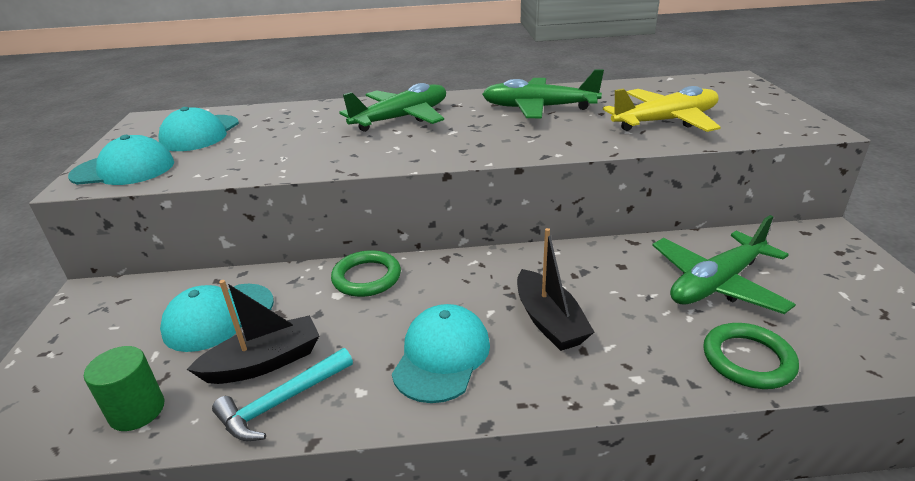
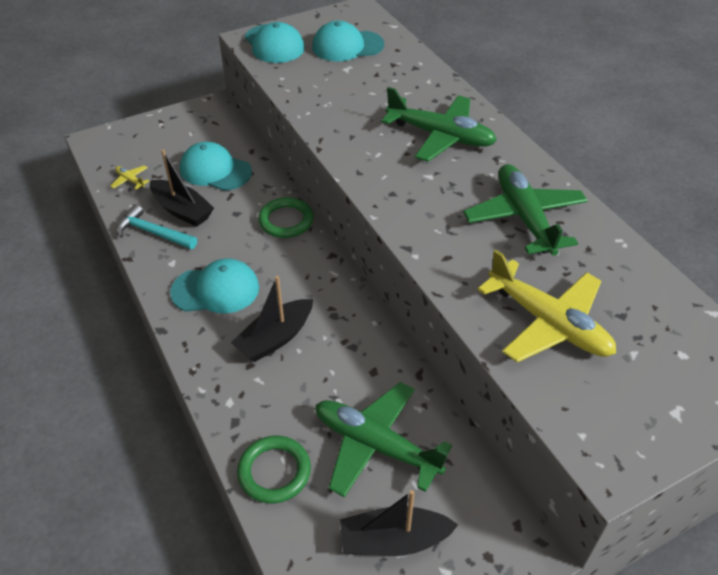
camera: 65 degrees right, 15 degrees up
green cylinder [84,346,164,431] -> yellow plane [110,165,149,189]
none -> black boat [340,490,458,556]

